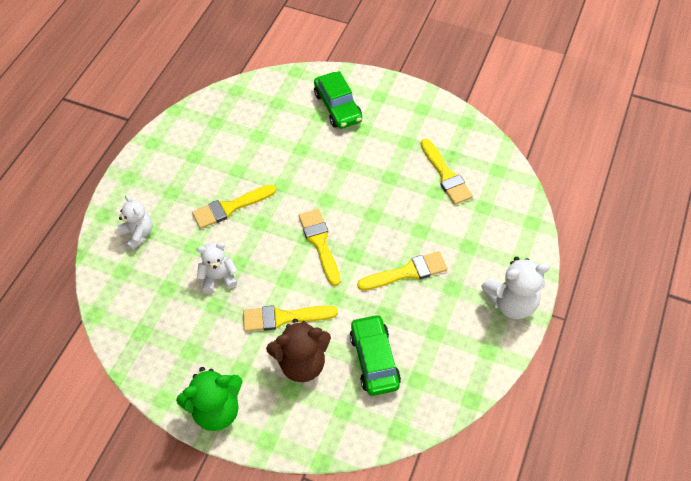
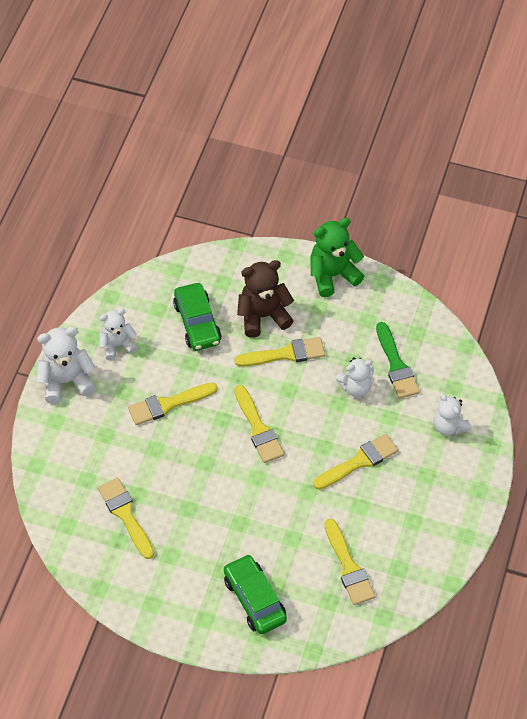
camera: 175 degrees right, 0 degrees up
none -> white teddy bear [99,309,138,361]
none -> yellow brush [324,519,376,605]
none -> green brush [376,322,420,399]

